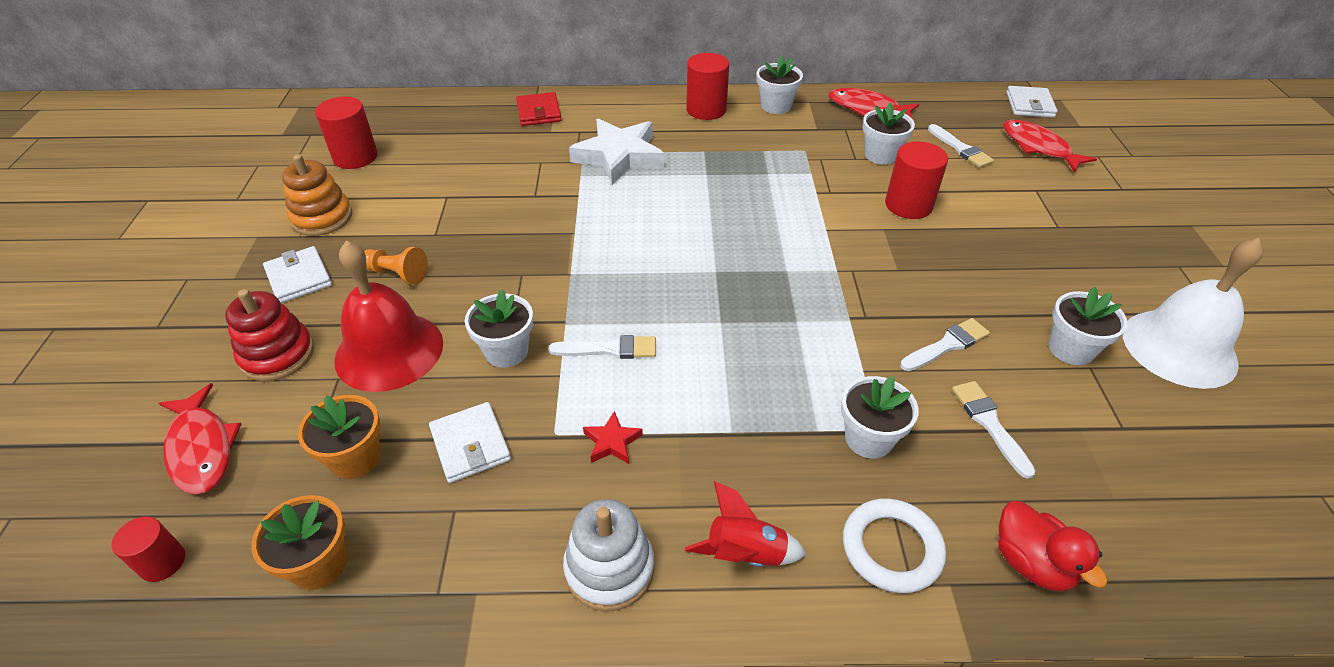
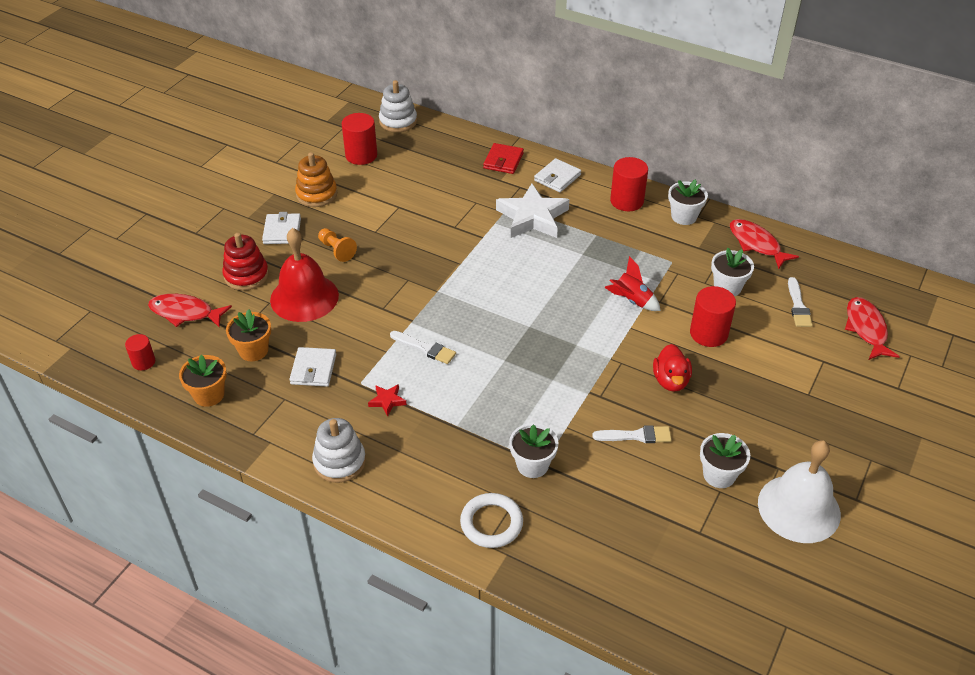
camera: 30 degrees right, 0 degrees up
red fish [159,383,241,495] -> red fish turned 105 degrees clockwise [148,294,232,328]
white flower pot [465,289,533,368] -> none
red rocket [685,481,807,567] -> red rocket moved to [604,256,661,311]
white brush [952,381,1035,479] -> none
red duck [998,501,1108,592] -> red duck moved to [653,344,692,392]
white wallet [1006,86,1057,118] -> white wallet moved to [534,158,581,192]
none -> white stacking toy [379,80,417,132]

